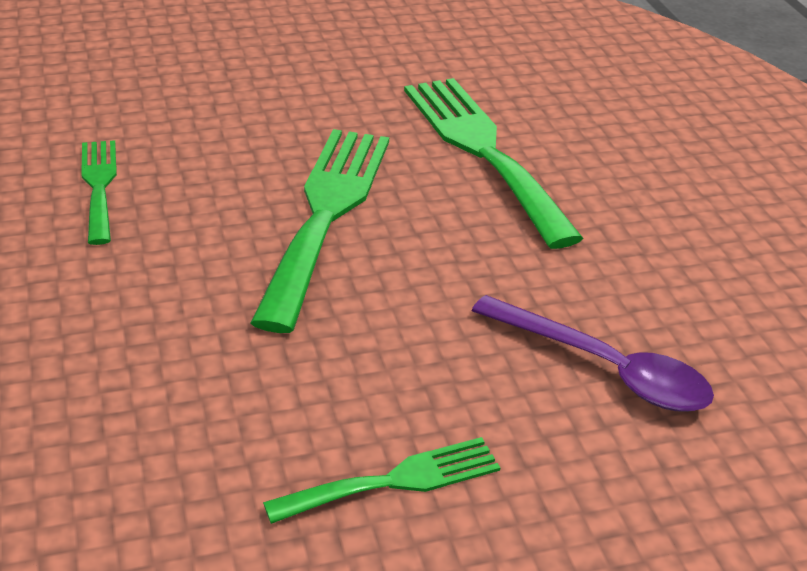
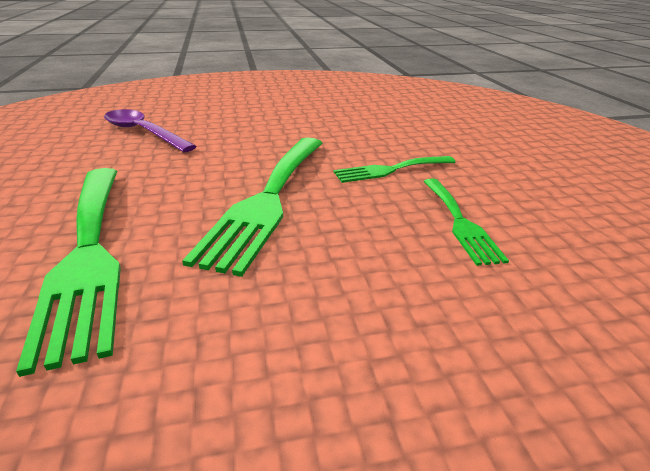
camera: 175 degrees left, 5 degrees down
green fork [263,437,500,524] -> green fork moved to [333,156,455,183]

